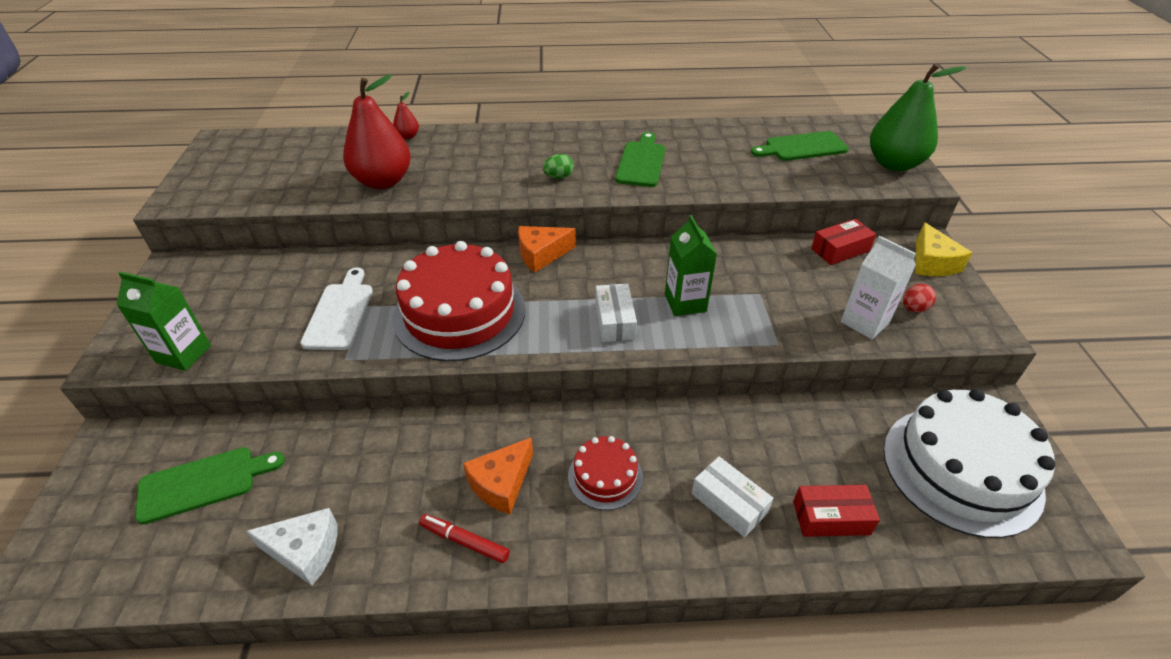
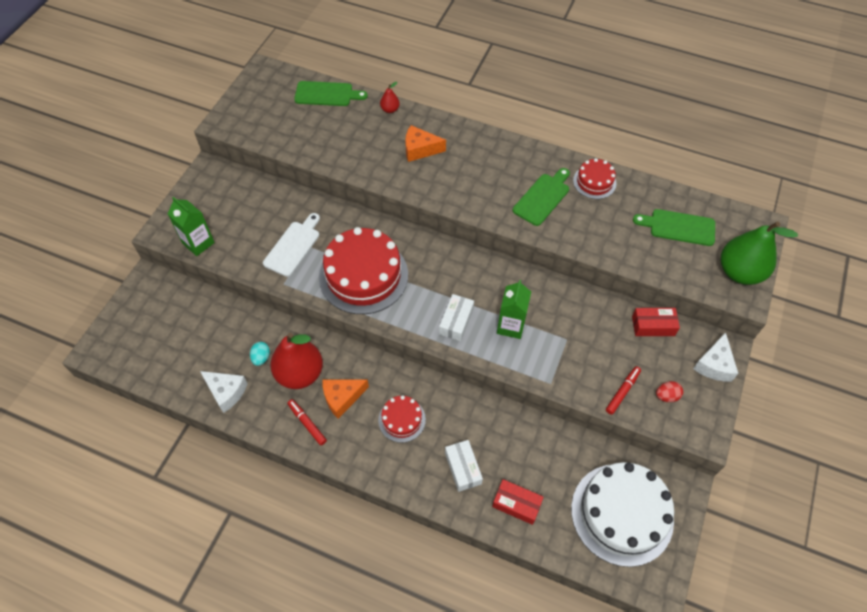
camera: 25 degrees right, 15 degrees up
green cutting board [135,447,285,524] -> green cutting board moved to [294,81,368,106]
red pear [343,74,411,189] -> red pear moved to [270,333,323,389]
orange cheese [518,226,576,272] -> orange cheese moved to [405,125,446,162]
green egg [543,154,574,179] -> none
white carton [841,236,916,339] -> red marker [606,366,641,415]
yellow cheese [915,222,972,276] -> white cheese [693,332,739,382]
none -> turquoise egg [250,342,270,366]
none -> red cake [573,158,616,199]

